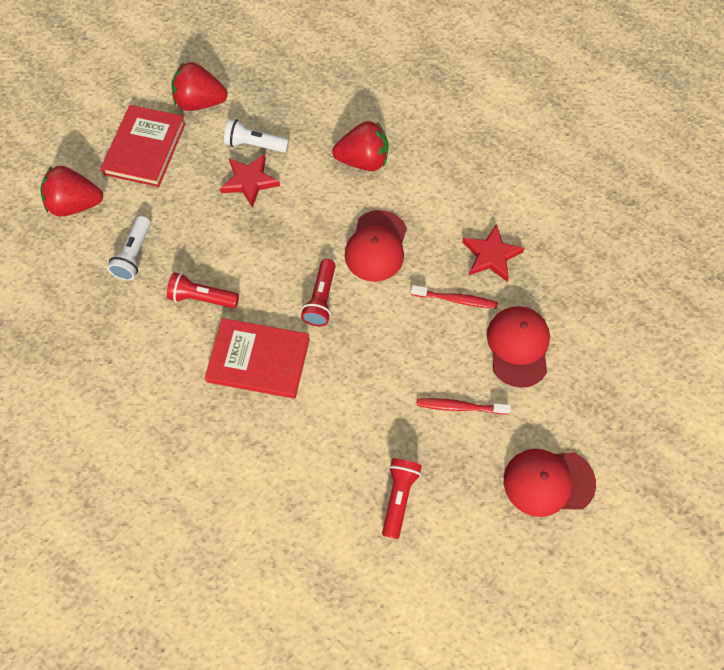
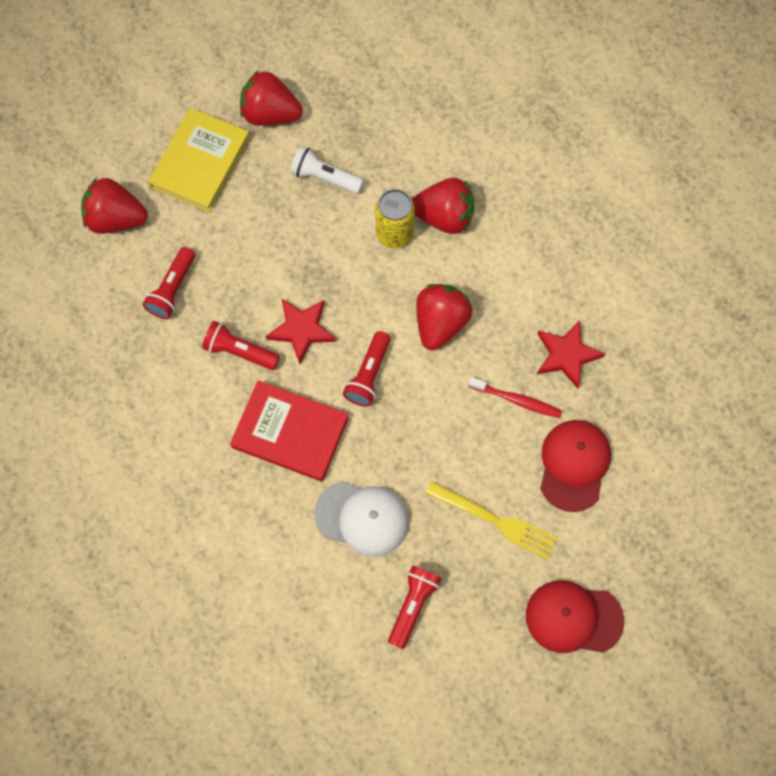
camera: 10 degrees right, 5 degrees up
red book [101,105,186,187] -> yellow book [148,108,250,212]
white flashlight [107,216,151,281] -> red flashlight [143,247,195,319]
red star [220,154,280,208] -> red star moved to [266,298,336,364]
red cap [345,210,407,282] -> red strawberry [416,284,472,350]
red toothbrush [417,398,511,414] -> yellow fork [426,481,558,560]
none -> white cap [314,481,409,557]
none -> yellow can [375,189,415,248]

